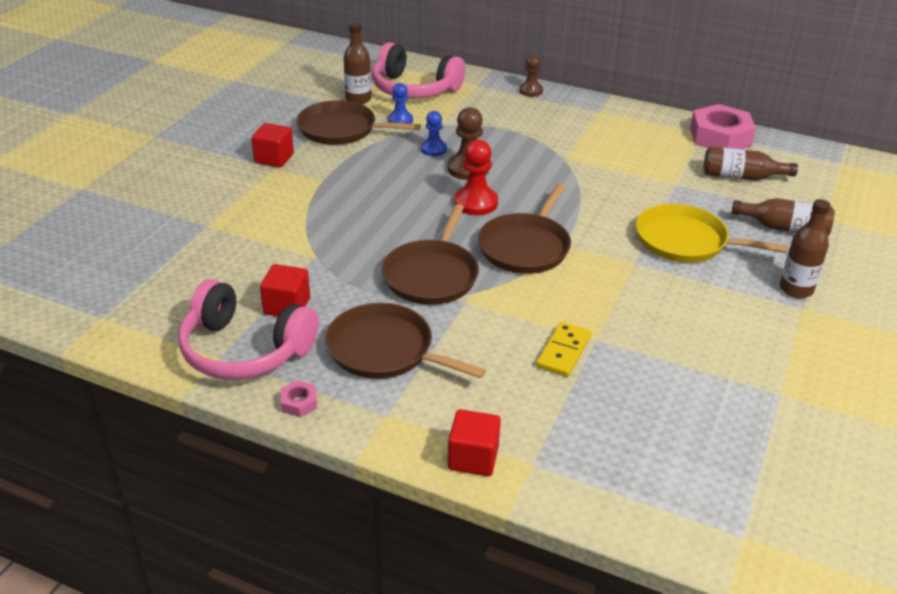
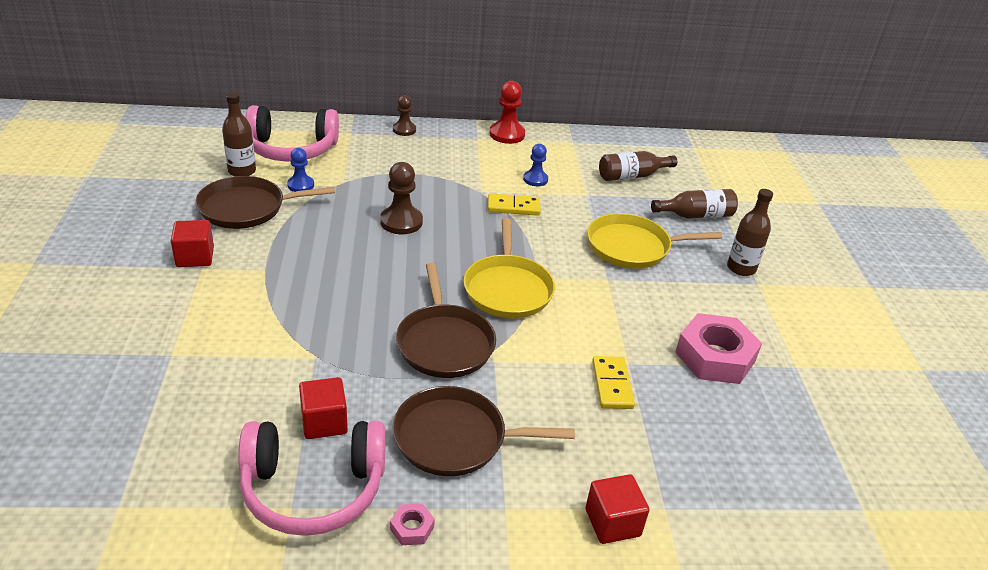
camera: 30 degrees left, 0 degrees up
blue pawn [421,111,447,156] -> blue pawn moved to [523,144,548,186]
red pawn [454,140,498,215] -> red pawn moved to [490,81,525,144]
brown pan [478,183,571,274] -> yellow pan [464,218,555,318]
pink nut [690,104,756,149] -> pink nut moved to [675,313,762,384]
none -> yellow domino [488,193,541,216]

